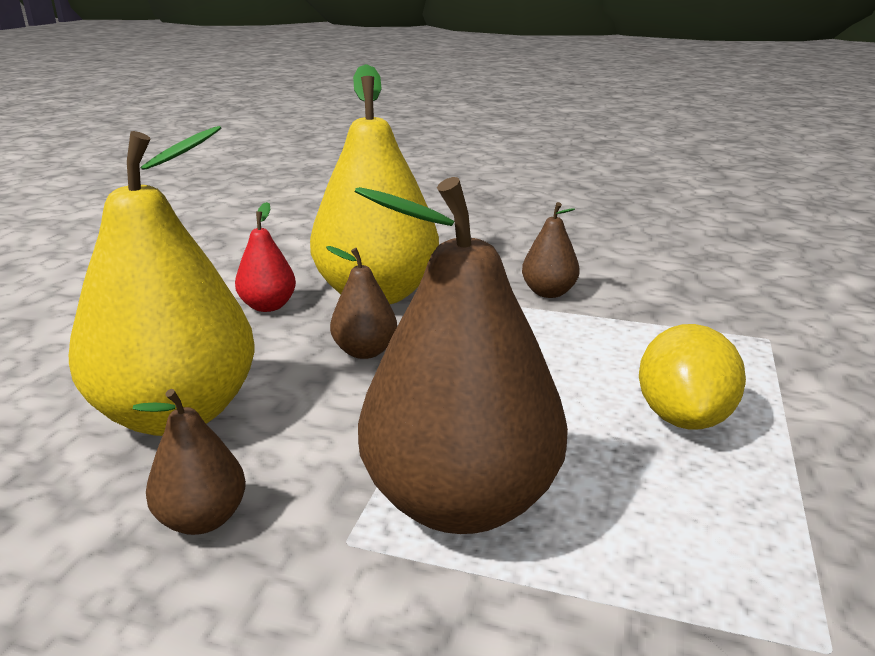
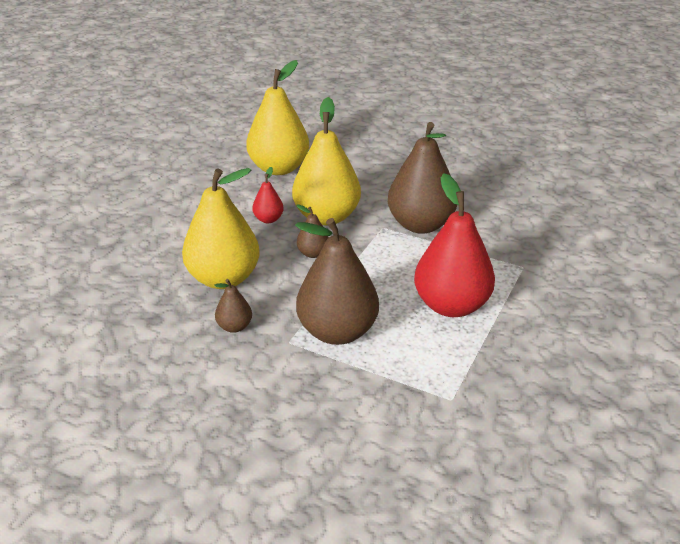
camera: 10 degrees right, 10 degrees up
brown pear [522,202,580,298] -> brown pear [388,122,457,234], size x2.20
yellow lemon [639,324,746,429] -> red pear [414,173,495,317]
none -> yellow pear [246,60,309,175]

